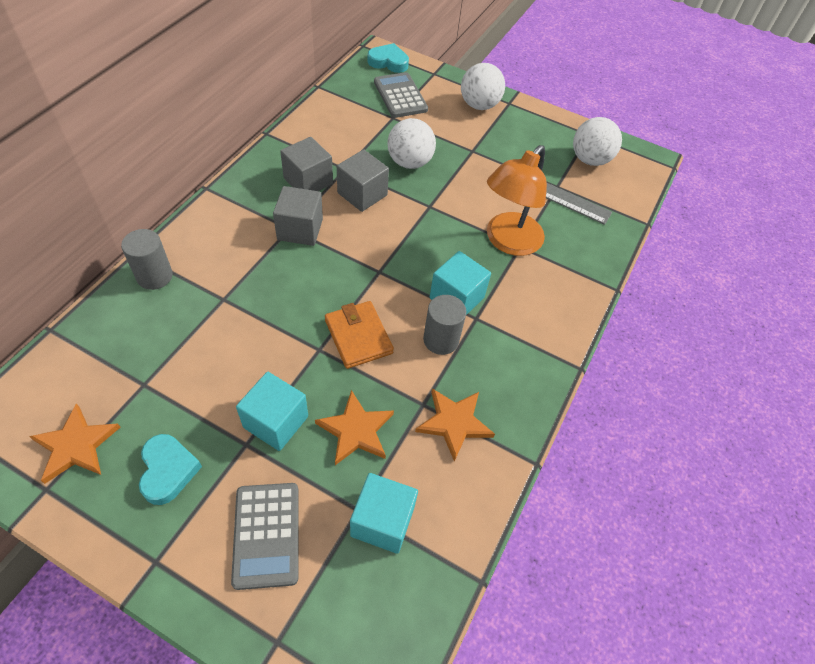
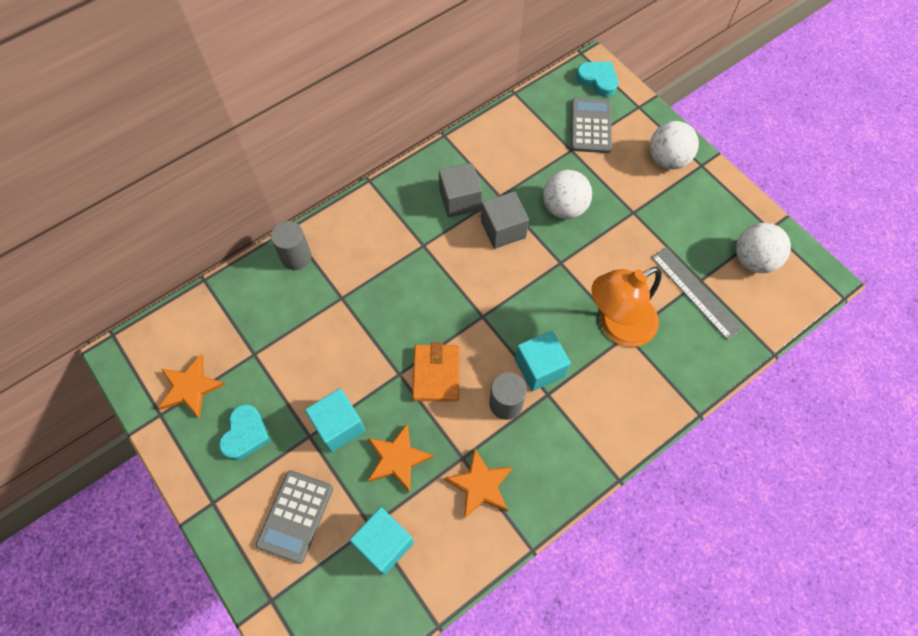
camera: 30 degrees right, 10 degrees up
grey cube [273,186,323,246] -> none

